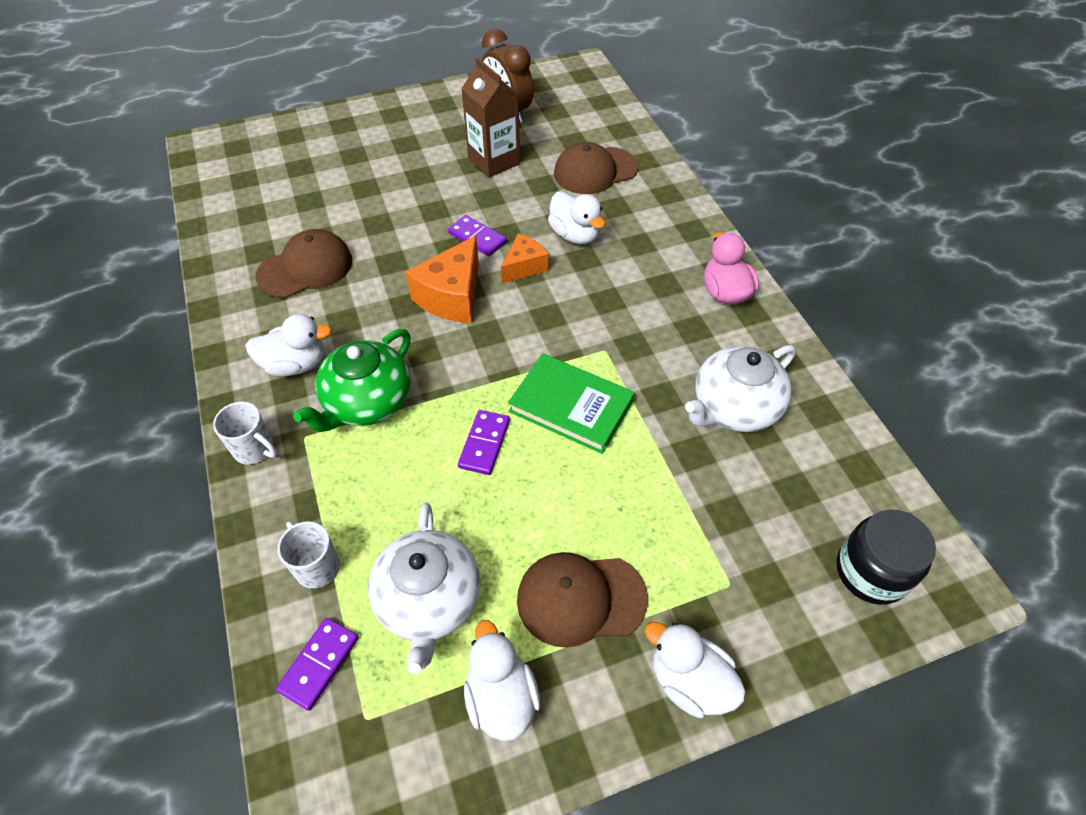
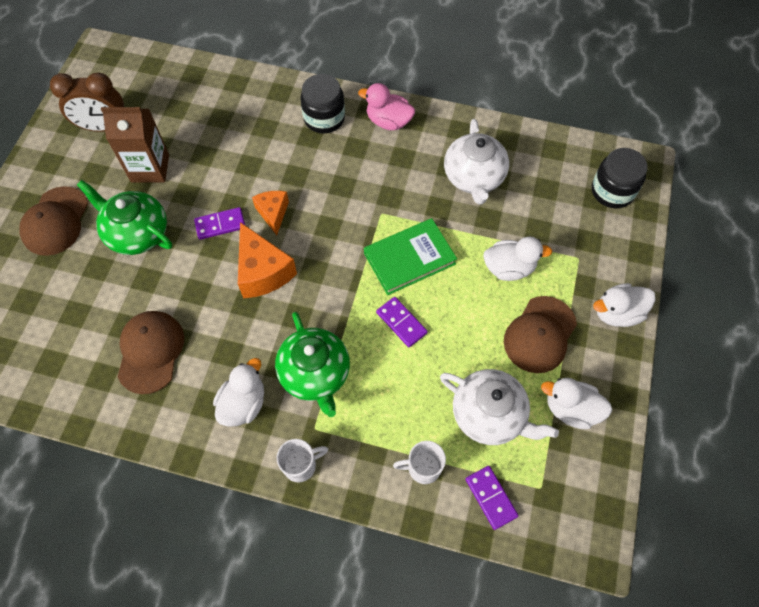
camera: 55 degrees left, 10 degrees up
white duck [548,191,605,244] -> white duck moved to [483,237,552,281]
brown cap [554,142,638,194] -> brown cap moved to [19,186,88,256]
none -> green teapot [77,180,172,255]
none -> black jar [300,74,345,134]

